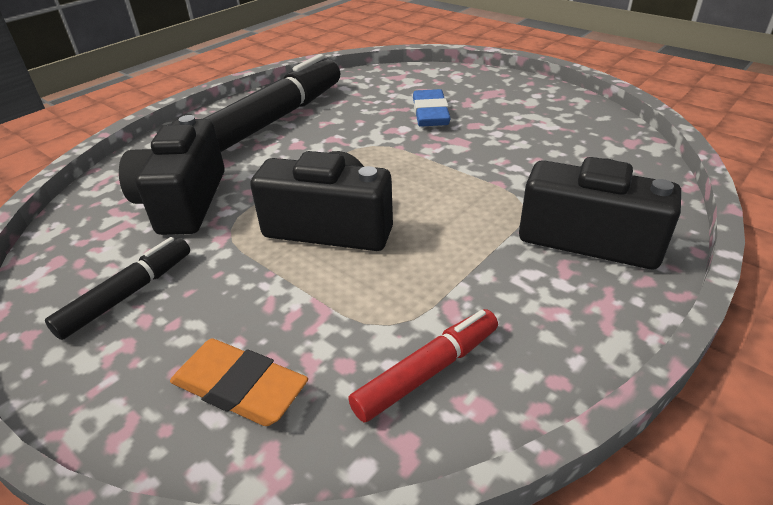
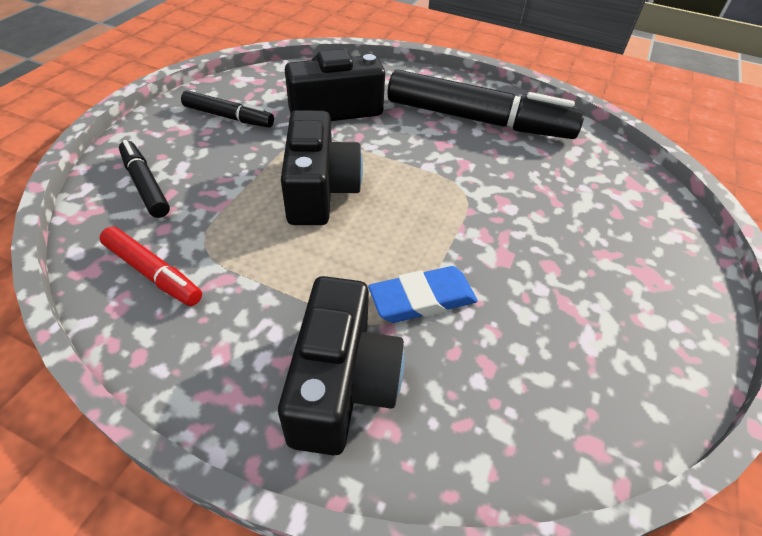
camera: 70 degrees right, 10 degrees up
orange eraser [170,339,308,426] -> black marker [119,140,170,218]
blue eraser [413,89,451,127] -> blue eraser moved to [368,266,478,323]

